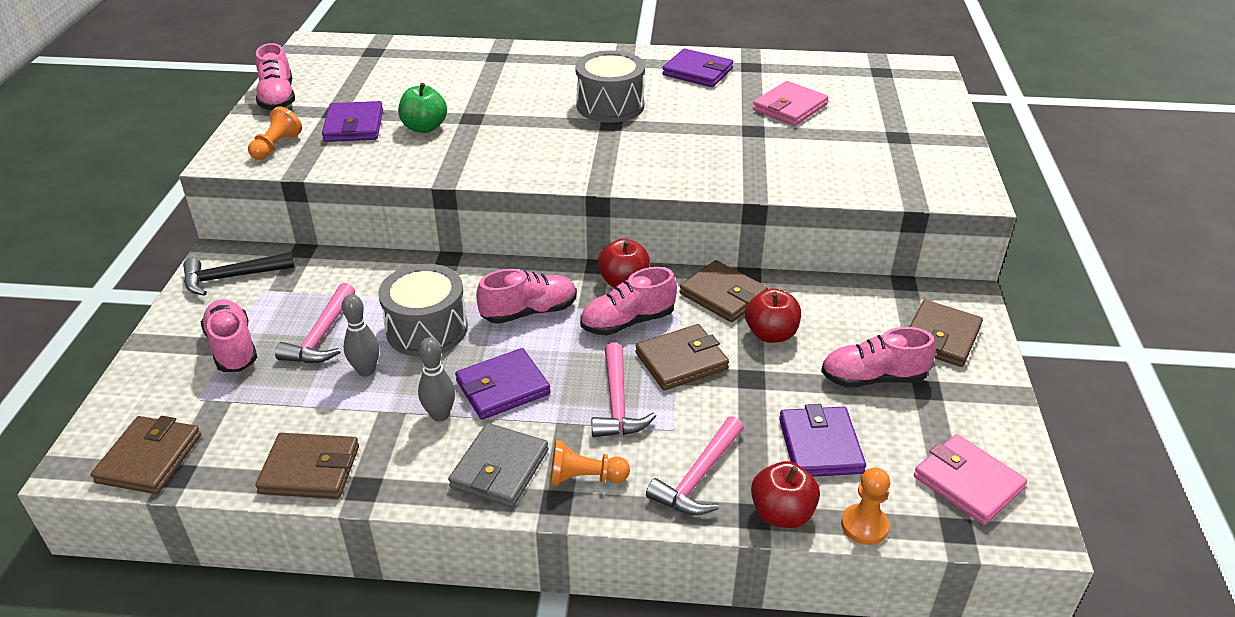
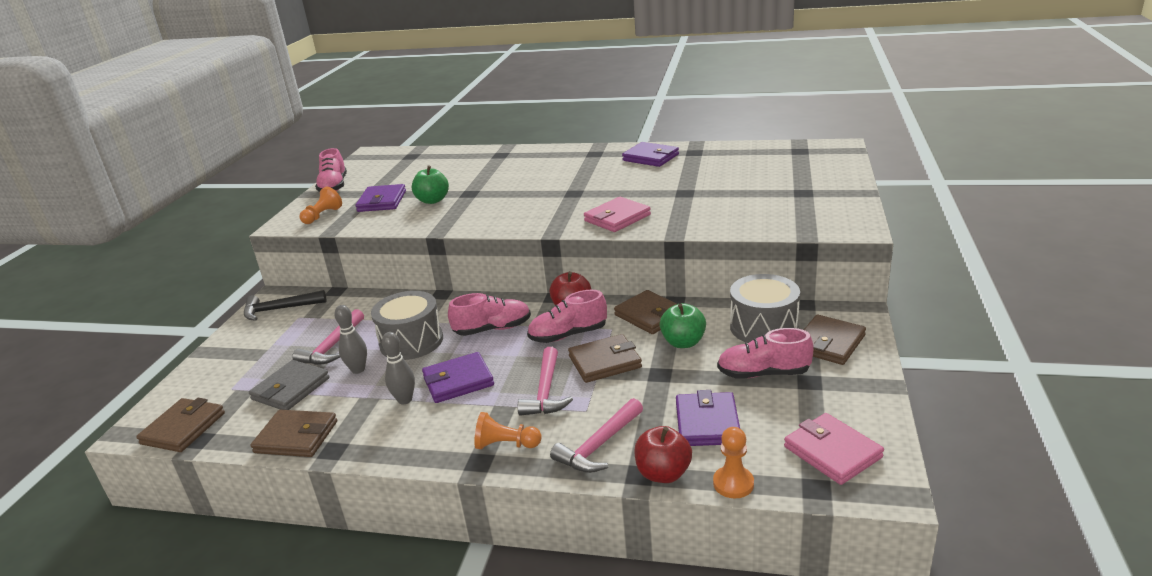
camera: 10 degrees right, 10 degrees down
pink shoe [201,299,257,372] -> none
grey wallet [448,423,548,507] -> grey wallet moved to [249,360,330,410]
grey drum [575,50,645,123] -> grey drum moved to [730,274,800,343]
red apple [745,288,801,343] -> green apple [660,303,706,348]
pink wallet [753,81,828,126] -> pink wallet moved to [584,197,651,232]

